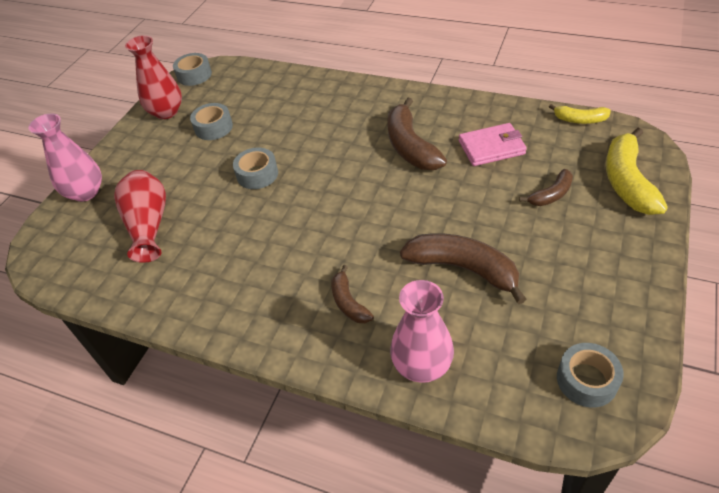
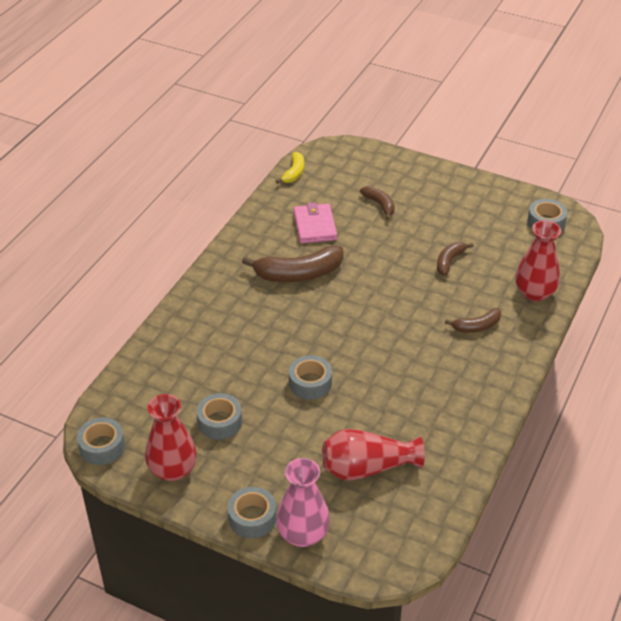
camera: 90 degrees left, 5 degrees down
pink vase [390,280,454,383] -> red vase [515,220,561,301]
brown banana [400,233,526,304] -> brown banana [437,242,474,276], size x0.55
yellow banana [606,127,668,215] -> none
none -> grey tape [228,487,276,538]

